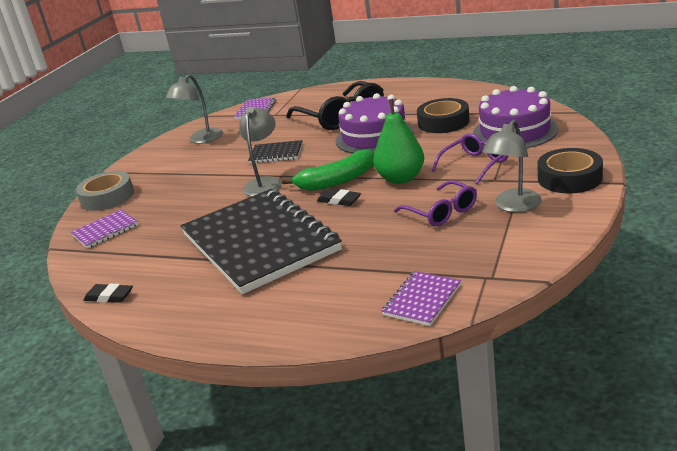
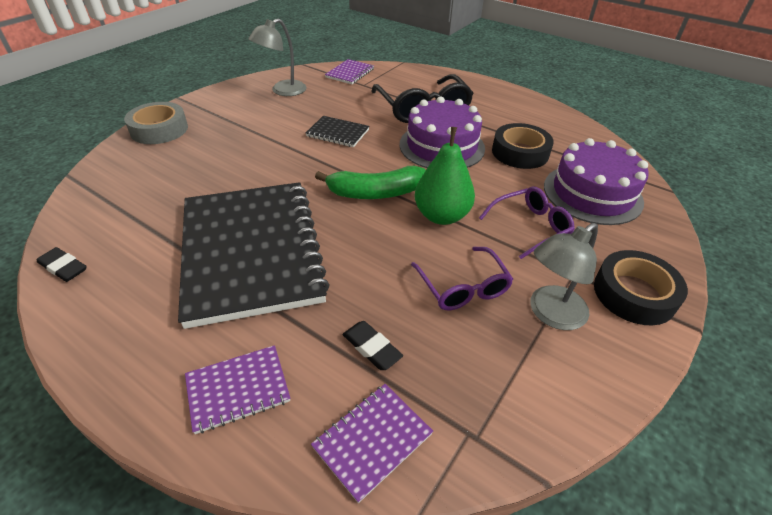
camera: 10 degrees right, 15 degrees up
purple notebook [71,209,139,249] -> purple notebook moved to [185,345,290,434]
grey lamp [239,107,282,197] -> none
black eraser [317,189,361,206] -> black eraser moved to [343,321,403,370]

